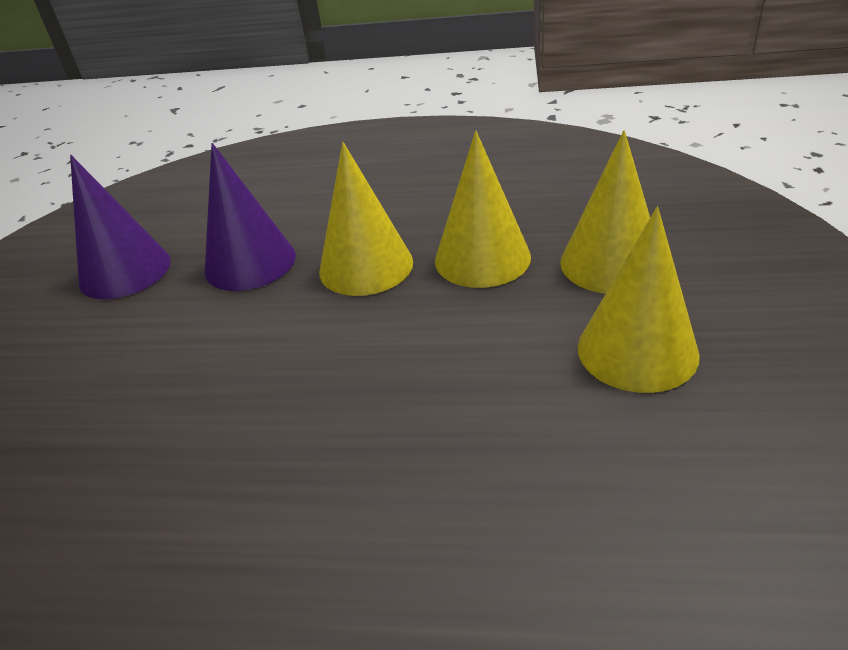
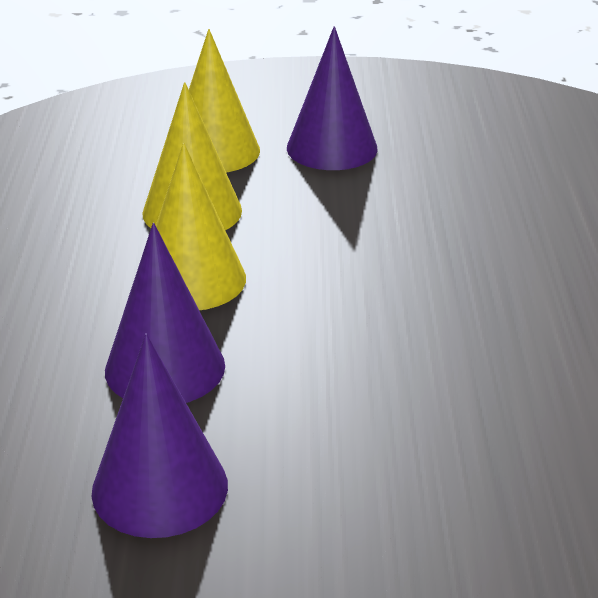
camera: 100 degrees left, 5 degrees down
yellow cone [578,207,700,393] -> purple cone [287,26,378,170]

